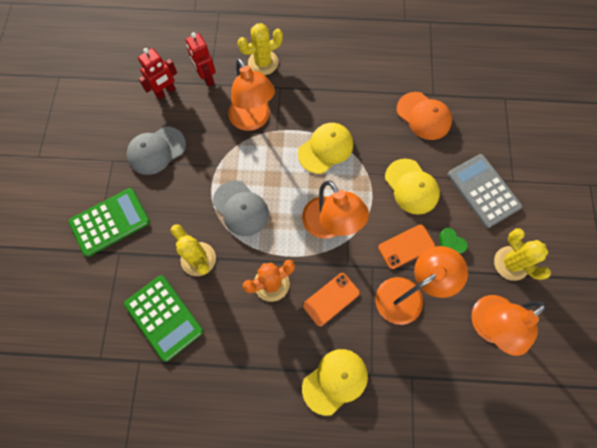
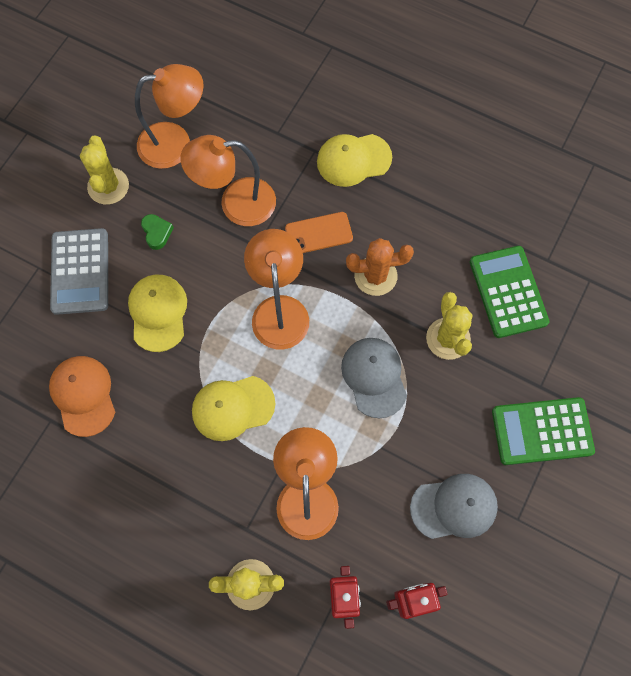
camera: 155 degrees left, 0 degrees up
orange phone [378,225,435,269] -> none

